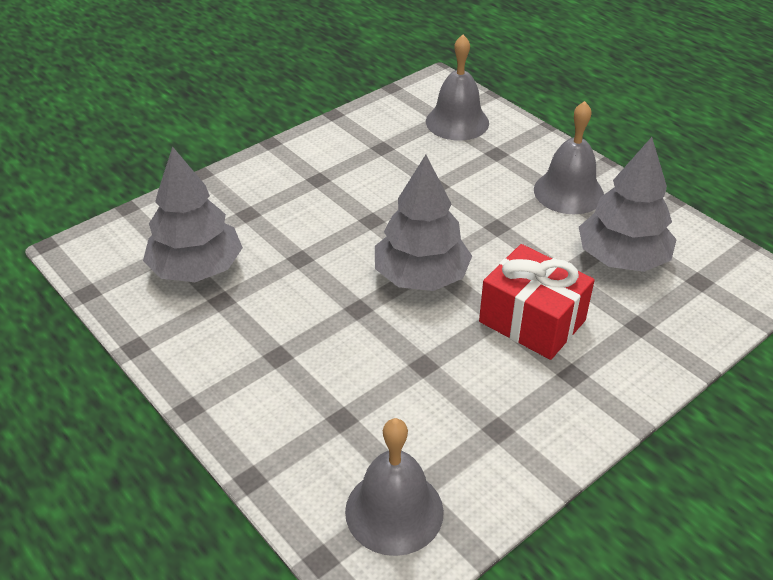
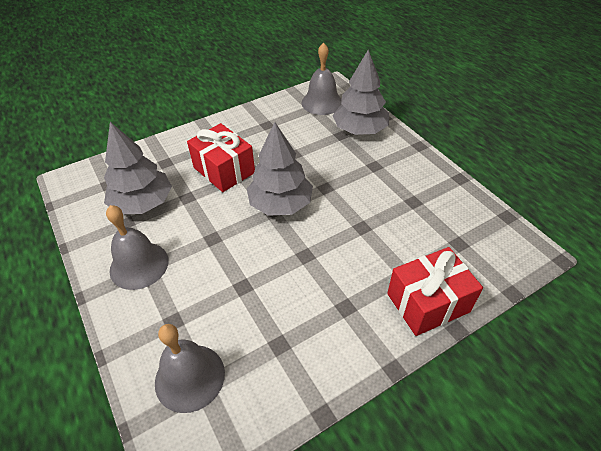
camera: 170 degrees left, 5 degrees up
grey tree [143,146,243,282] -> grey tree moved to [332,50,389,135]
none -> red gift [387,247,483,336]

